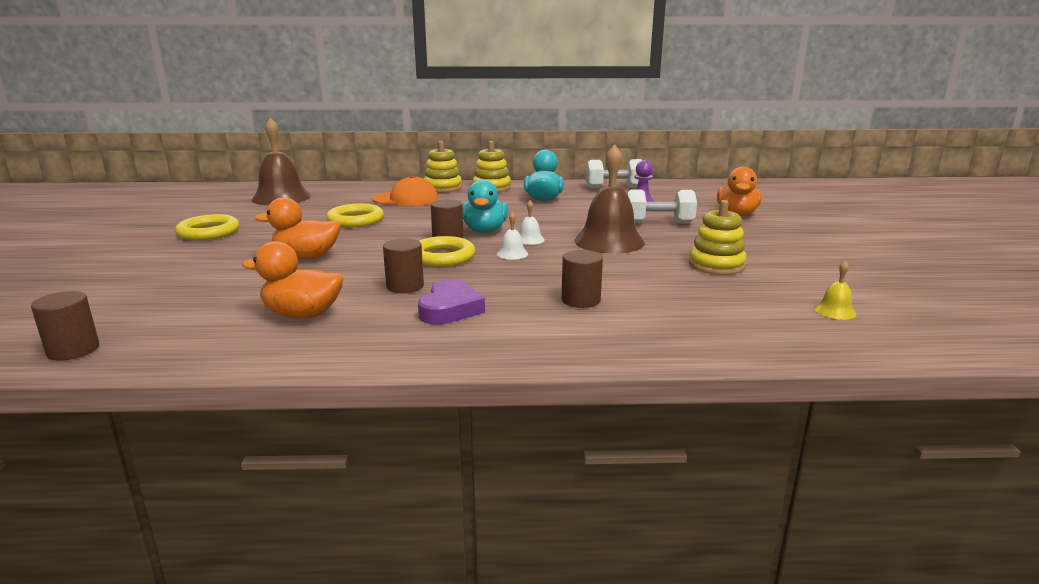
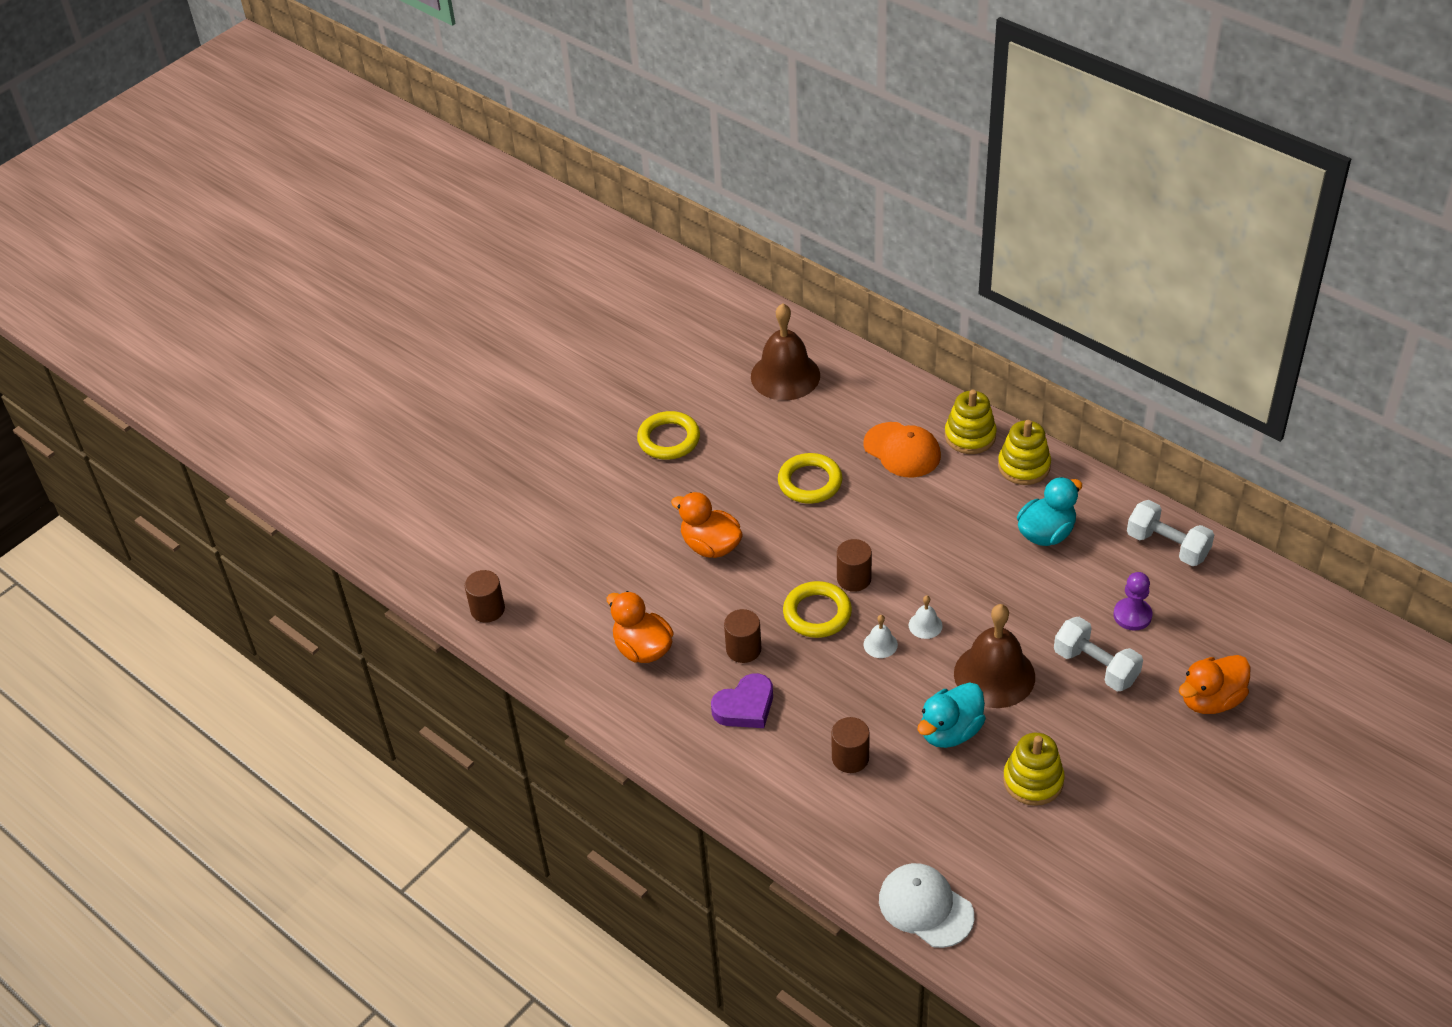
camera: 45 degrees right, 25 degrees up
turquoise duck [462,180,508,233] -> turquoise duck moved to [918,682,986,748]
yellow bell [814,261,857,320] -> none
none -> white cap [879,863,974,948]

